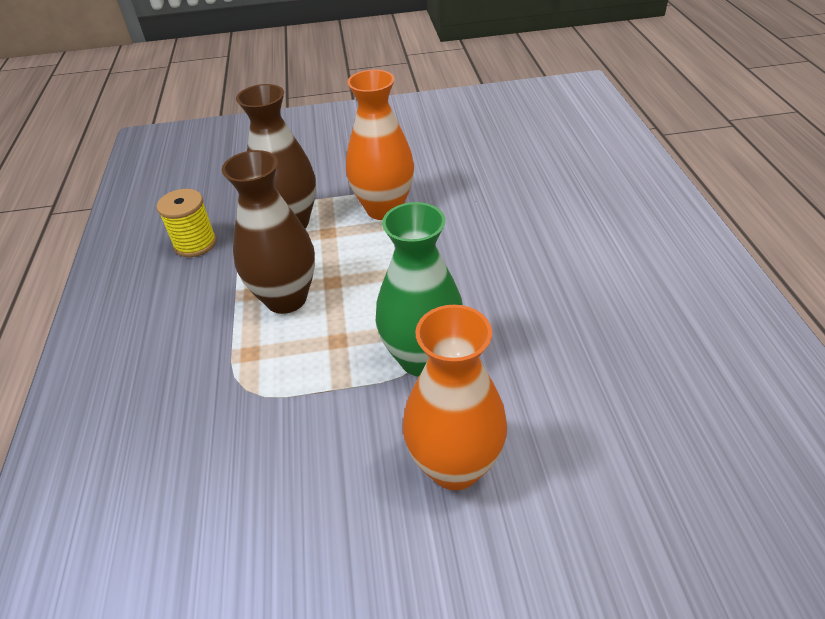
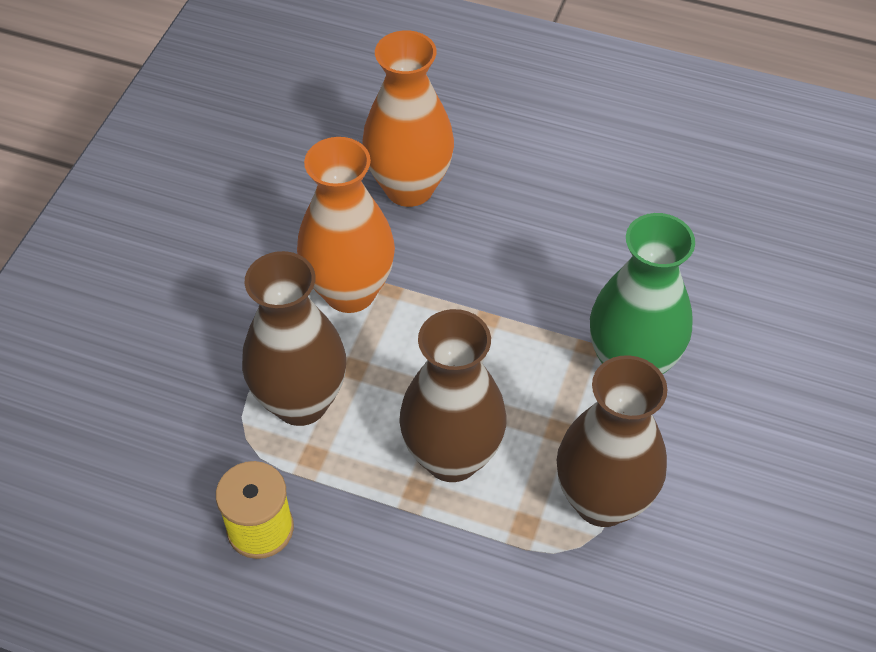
camera: 65 degrees left, 10 degrees up
orange vase [403,305,507,490] -> orange vase moved to [362,30,454,207]
none -> brown vase [556,355,668,527]

